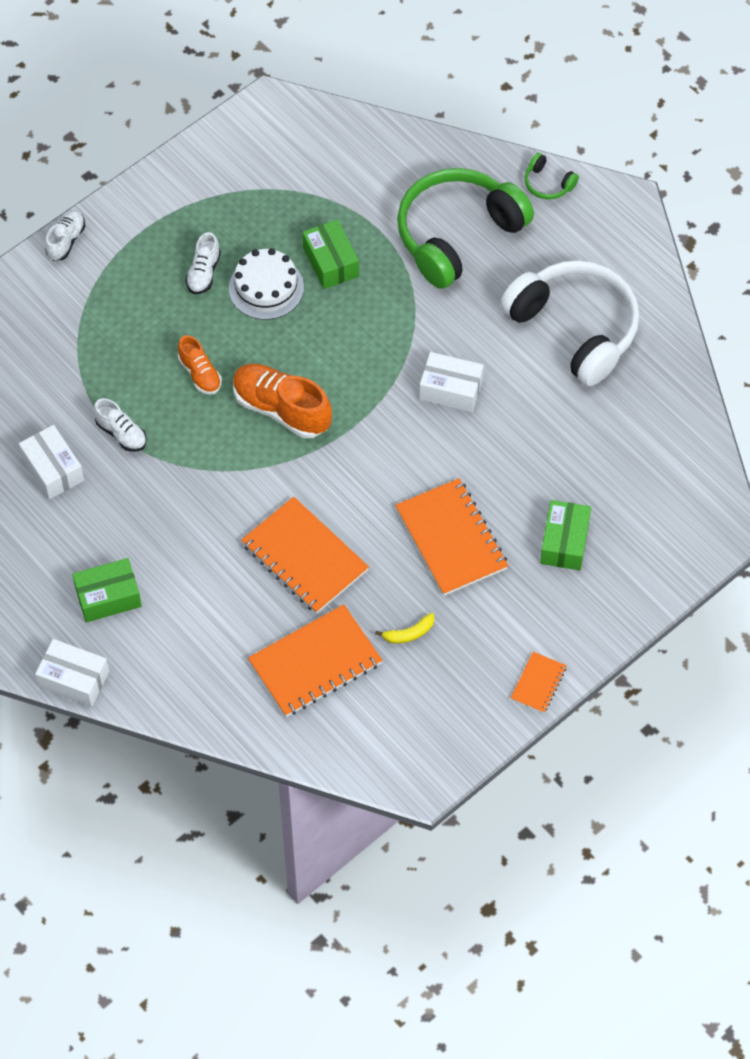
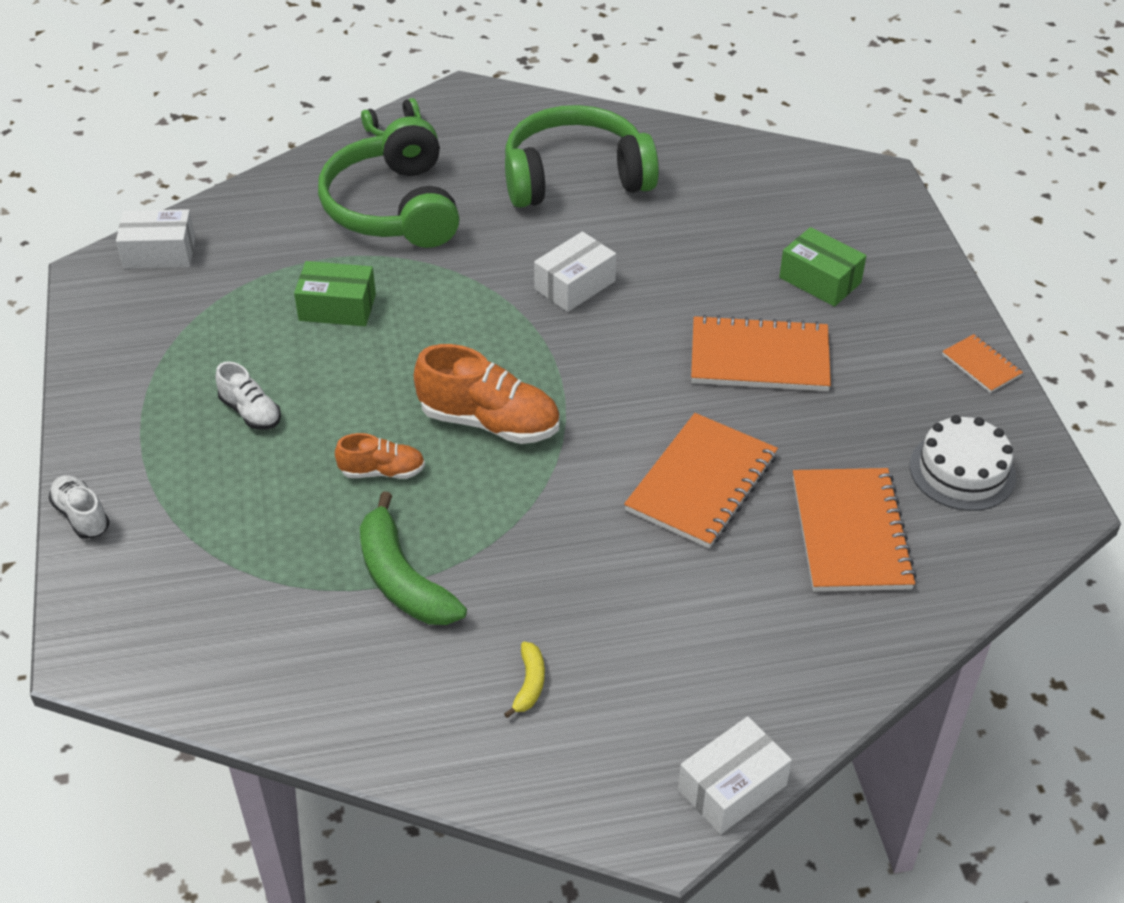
camera: 60 degrees left, 15 degrees down
white box [19,425,84,499] -> white box moved to [116,209,195,269]
green box [72,558,142,623] -> none
white shoe [94,398,147,452] -> green banana [360,491,467,625]
white cake [229,248,304,320] -> white cake moved to [910,415,1016,511]
orange shoe [233,364,332,438] -> orange shoe turned 135 degrees counterclockwise [414,344,560,444]
orange notebook [241,496,369,614] -> orange notebook turned 45 degrees counterclockwise [624,413,778,548]
yellow banana [375,613,434,643] -> yellow banana moved to [504,642,545,718]
white headphones [500,260,640,386] -> green headphones [505,105,659,208]

